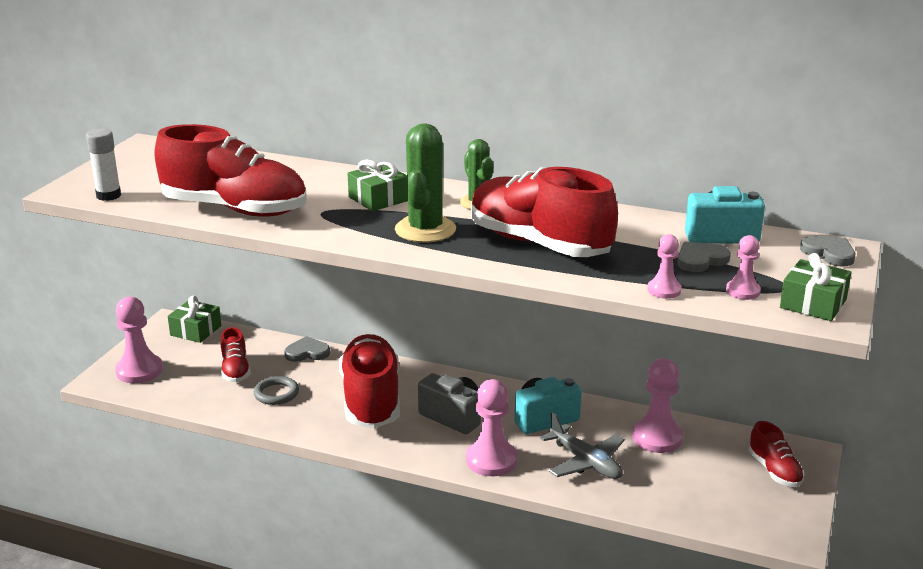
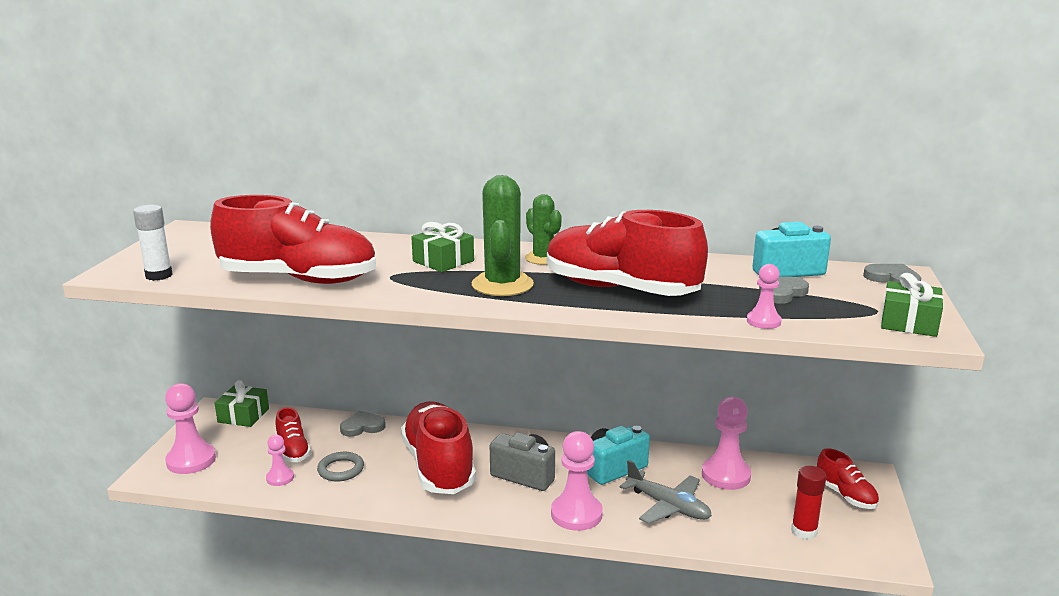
camera: 10 degrees left, 5 degrees down
pink pawn [726,235,761,300] -> pink pawn moved to [266,435,294,486]
none -> red glue stick [791,466,826,540]

